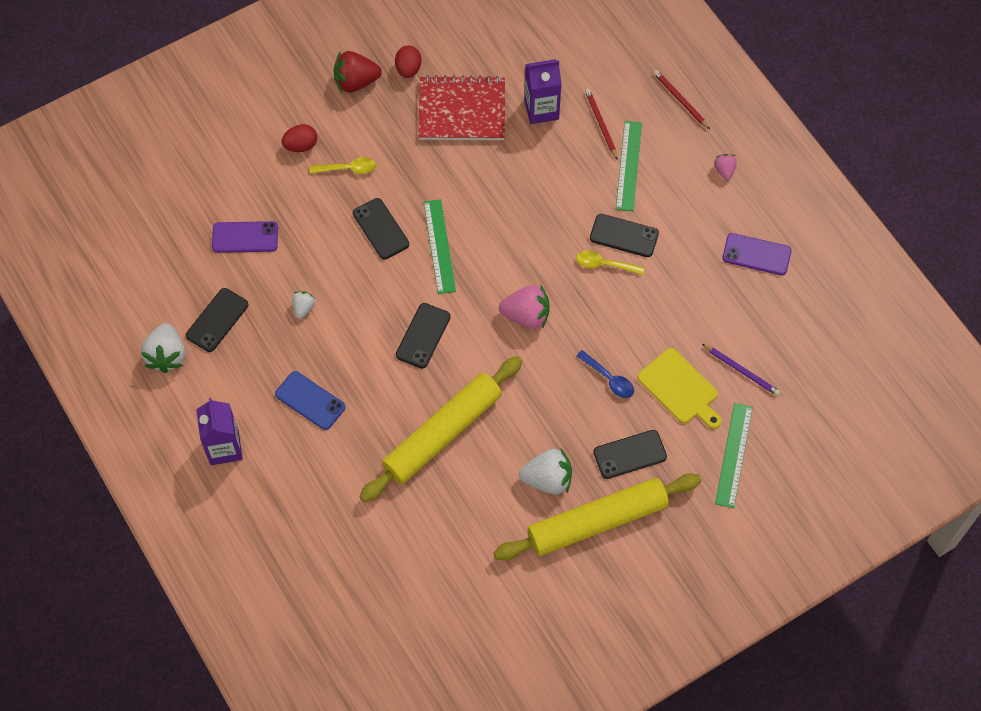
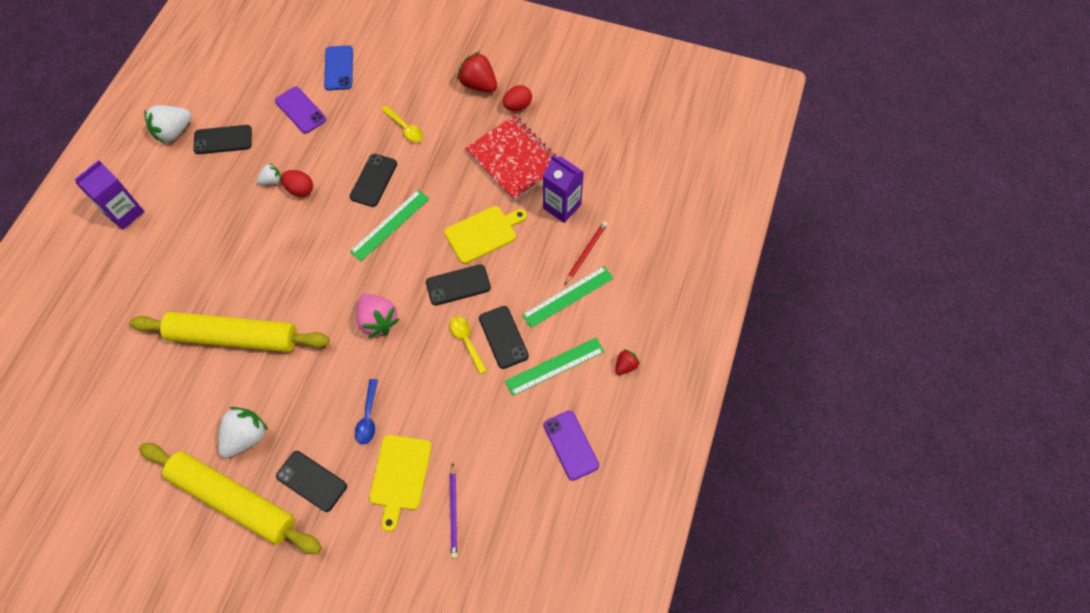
camera: 50 degrees right, 0 degrees up
blue phone [275,371,345,430] -> blue phone moved to [324,45,353,90]
red egg [282,124,317,152] -> red egg moved to [281,170,313,197]
black phone [396,303,450,369] -> black phone moved to [426,264,491,306]
white strawberry [519,449,572,495] -> white strawberry turned 105 degrees counterclockwise [218,407,268,458]
red pencil [653,70,710,129] -> none
pink strawberry [714,154,737,180] -> red strawberry [615,349,640,375]
green ruler [715,403,753,508] -> green ruler moved to [505,338,605,396]
none -> yellow cutting board [444,206,527,264]

